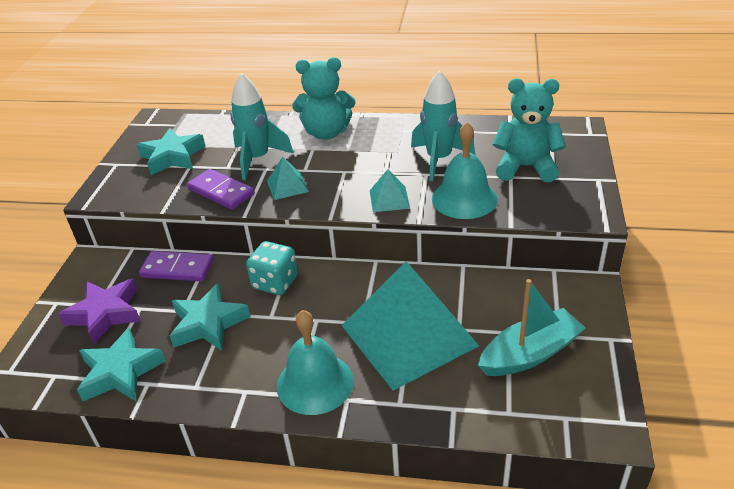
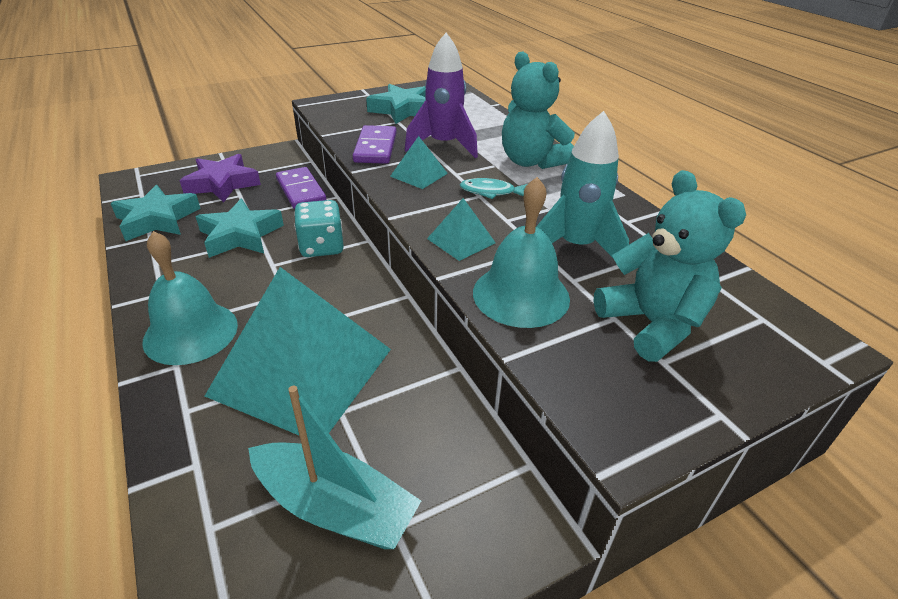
camera: 50 degrees right, 0 degrees up
turquoise rocket [230,73,294,180] -> purple rocket [405,33,478,158]
none -> turquoise fish [459,178,528,199]

